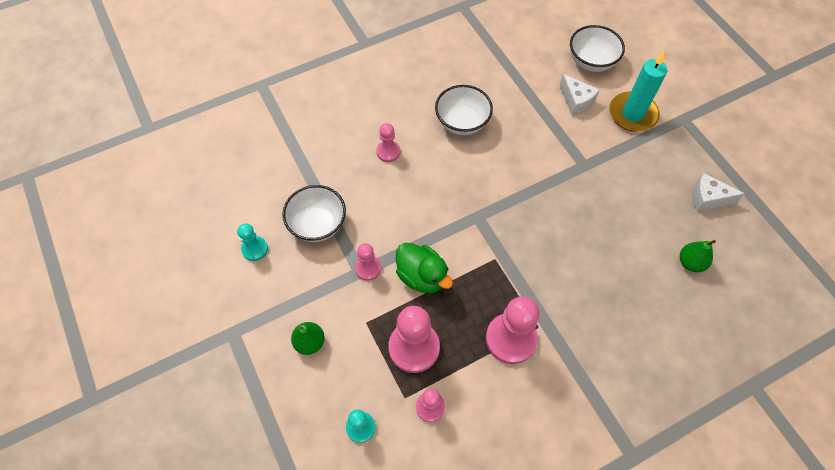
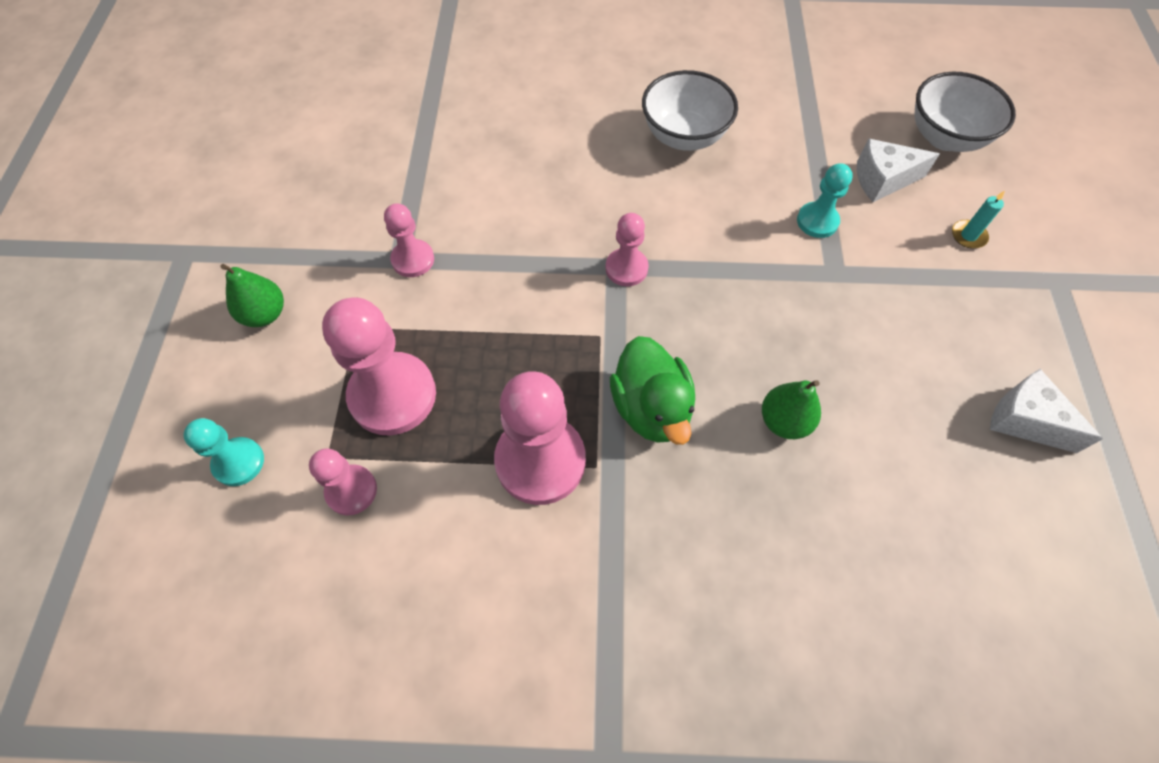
camera: 30 degrees right, 0 degrees up
turquoise pawn [237,223,268,261] -> turquoise pawn moved to [797,163,853,238]
white bowl [282,185,346,242] -> none
pink pawn [376,123,400,162] -> pink pawn moved to [605,213,649,286]
green duck [396,243,453,293] -> green duck moved to [610,336,695,445]
white cheese [559,74,599,116] -> white cheese turned 90 degrees clockwise [857,139,940,202]
turquoise candle [609,51,667,132] -> turquoise candle [952,191,1005,248], size x0.40
green pear [680,240,716,272] -> green pear moved to [762,380,821,439]

